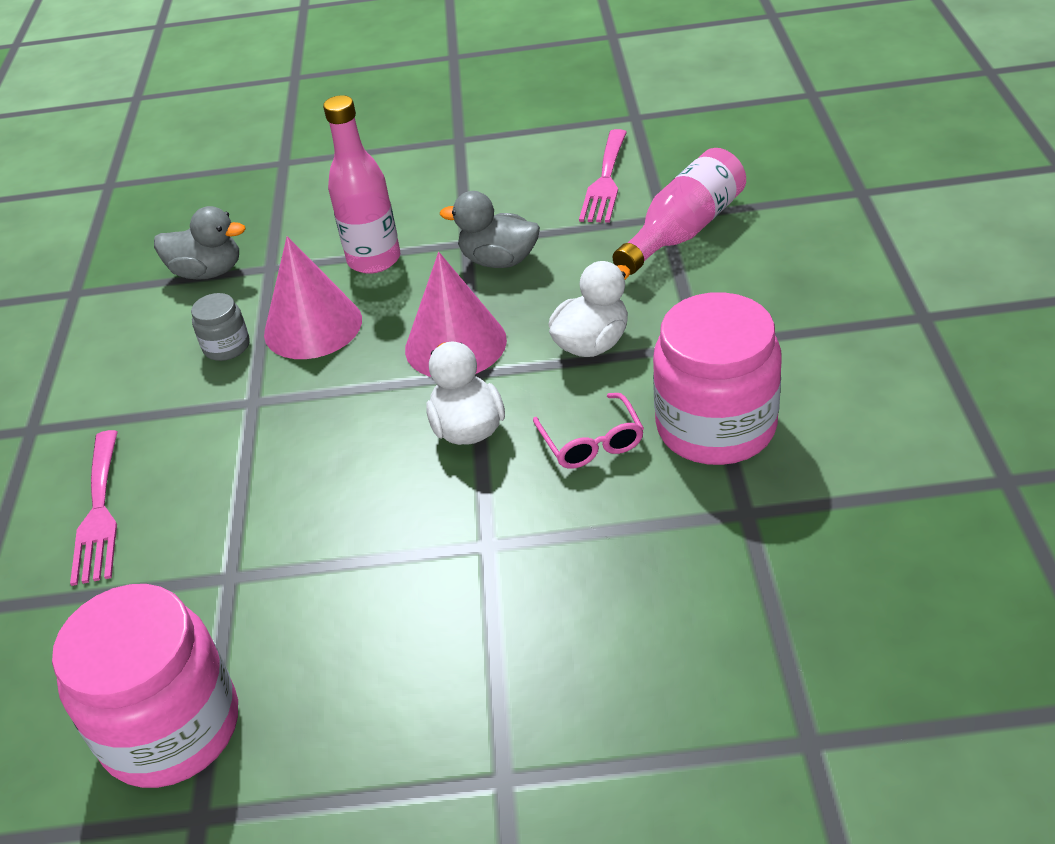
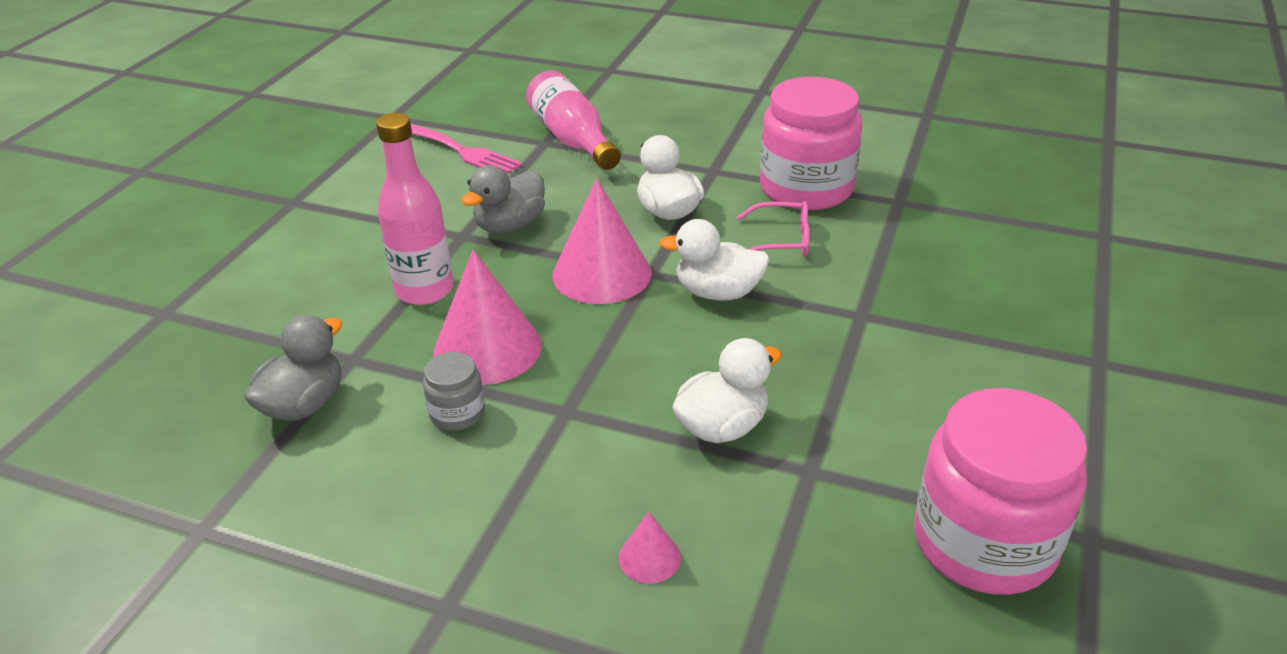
camera: 70 degrees left, 5 degrees down
pink fork [70,430,118,586] -> pink cone [619,512,681,584]
none -> white duck [672,338,782,443]

